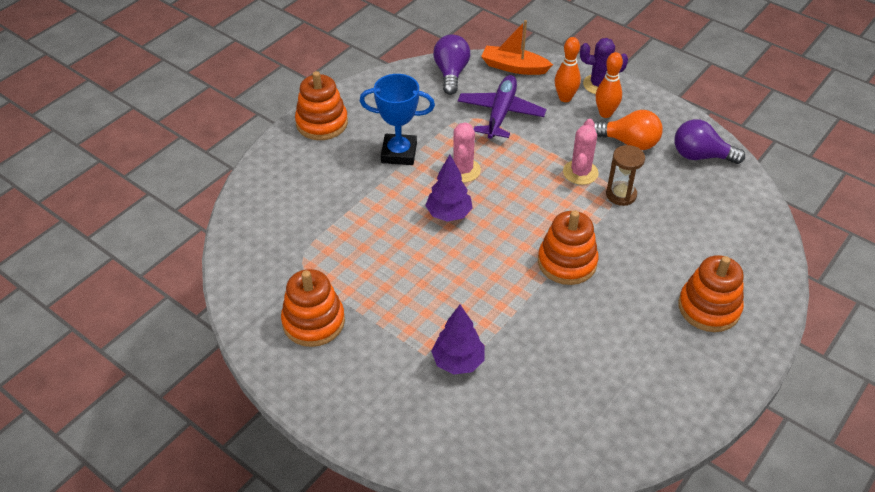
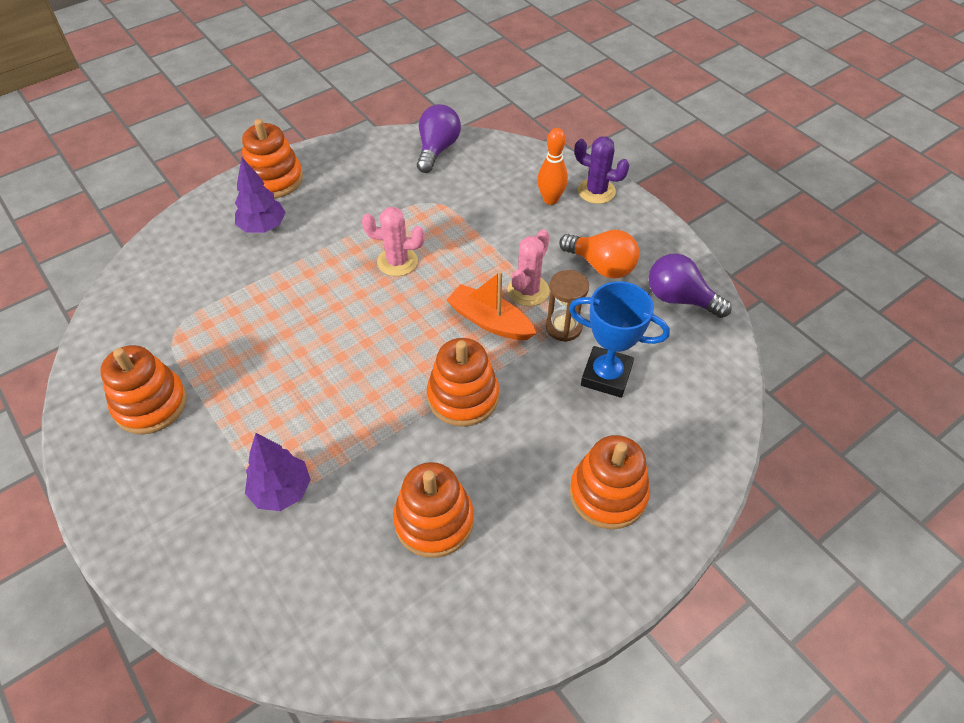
camera: 15 degrees right, 5 degrees up
blue trophy [360,74,435,165] -> blue trophy moved to [569,281,670,398]
purple tree [425,155,473,222] -> purple tree moved to [235,158,286,233]
pink cactus [453,122,481,182] -> pink cactus turned 75 degrees clockwise [362,207,425,276]
purple plane [458,75,546,139] -> none
orange boat [481,20,553,75] -> orange boat moved to [446,271,536,340]
orange bowling pin [596,52,623,118] -> none
none -> orange stacking toy [393,462,474,558]

